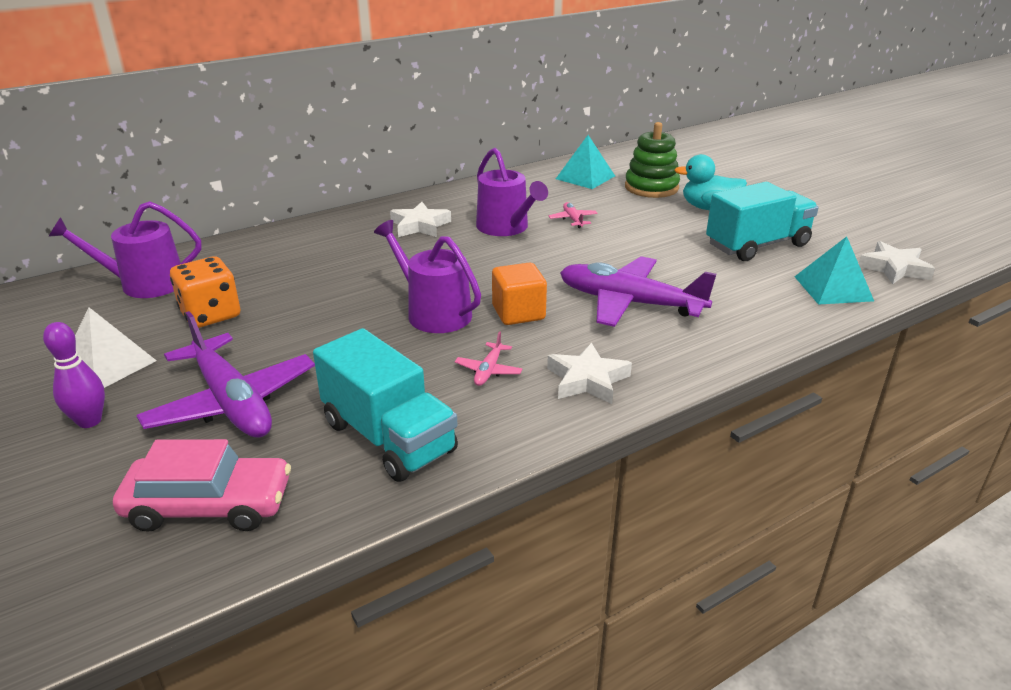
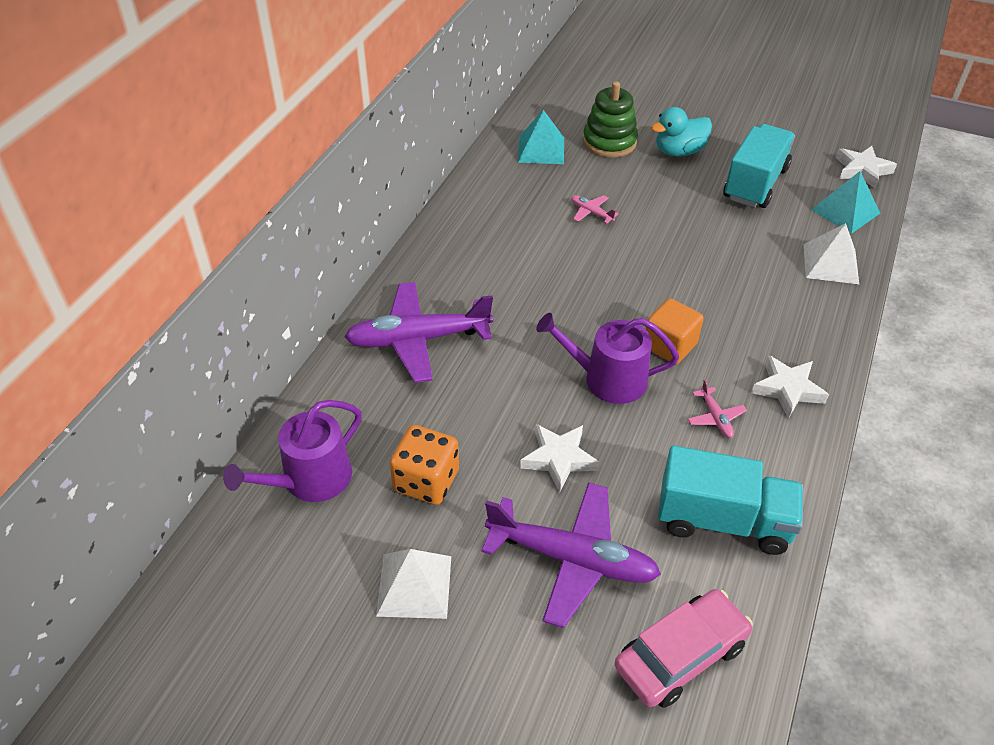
camera: 35 degrees left, 15 degrees up
purple bowling pin [43,322,105,428] -> none
white star [390,202,451,237] -> white star moved to [520,424,600,493]
purple watering can [476,148,548,236] -> none
purple plane [560,256,716,327] -> purple plane moved to [344,282,493,383]
none -> white pyramid [804,223,859,284]

